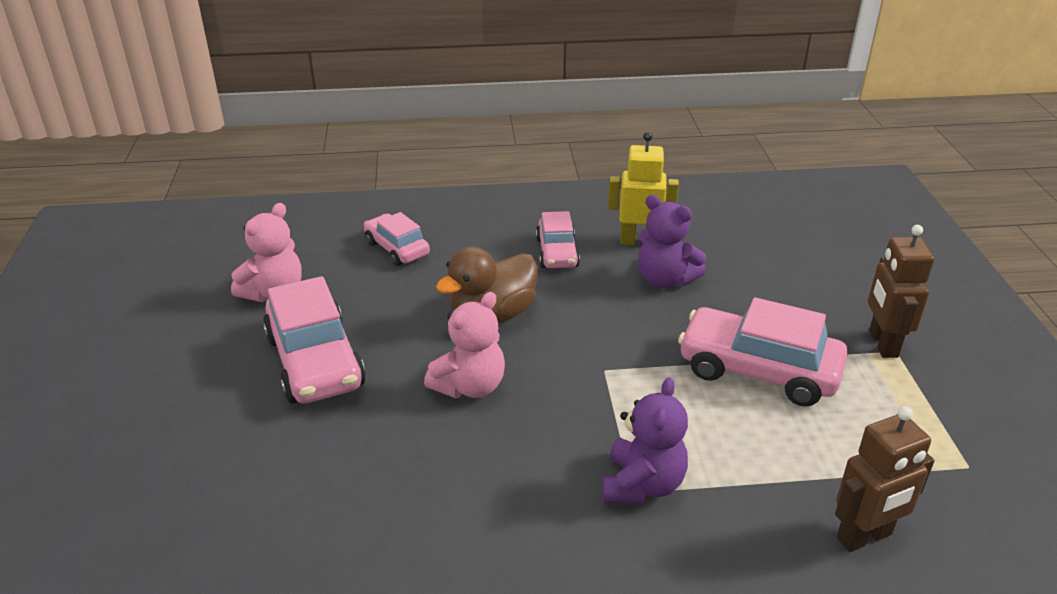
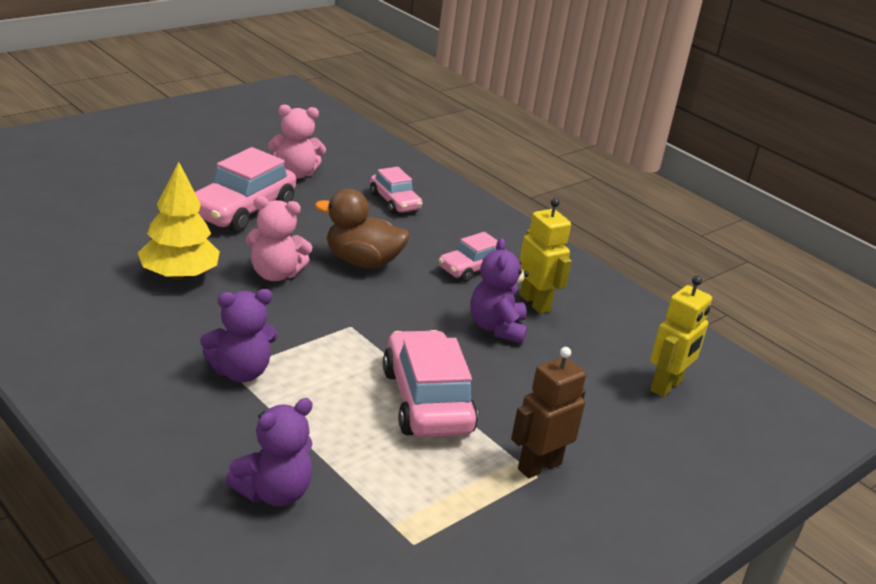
camera: 50 degrees right, 5 degrees down
pink car [364,212,430,266] -> pink car turned 135 degrees clockwise [370,167,422,214]
brown robot [835,406,934,552] -> purple teddy bear [225,398,313,506]
none -> yellow tree [138,162,220,280]
none -> yellow robot [650,276,712,397]

